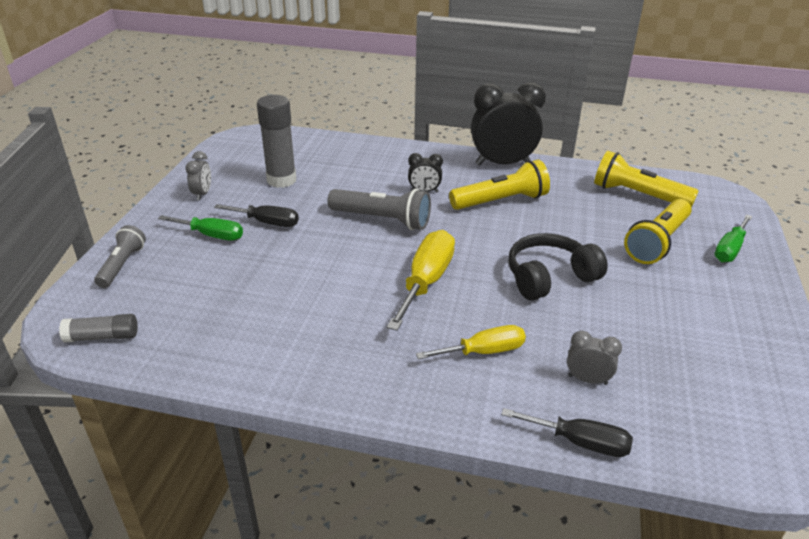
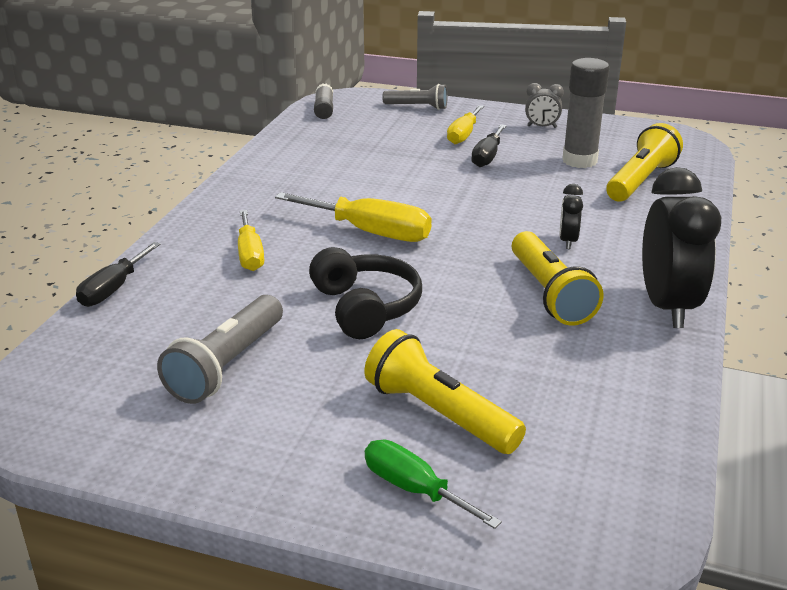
camera: 95 degrees right, 5 degrees down
green screwdriver [158,215,243,241] -> yellow screwdriver [447,105,484,144]
grey flashlight [327,188,431,230] -> grey flashlight moved to [157,295,283,404]
grey clock [567,330,622,385] -> none
yellow flashlight [594,151,699,208] -> yellow flashlight moved to [606,123,683,202]

